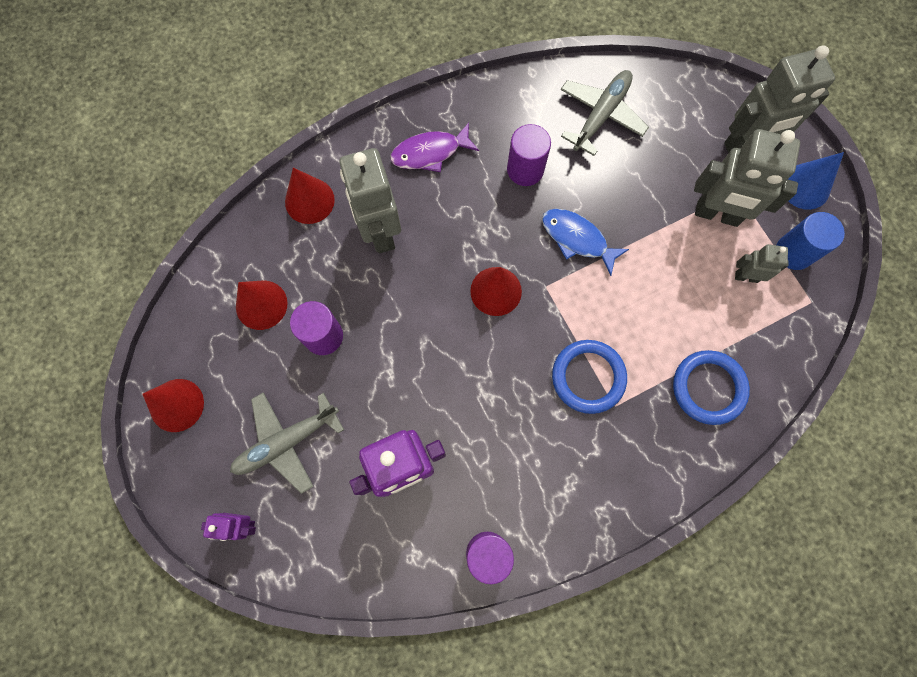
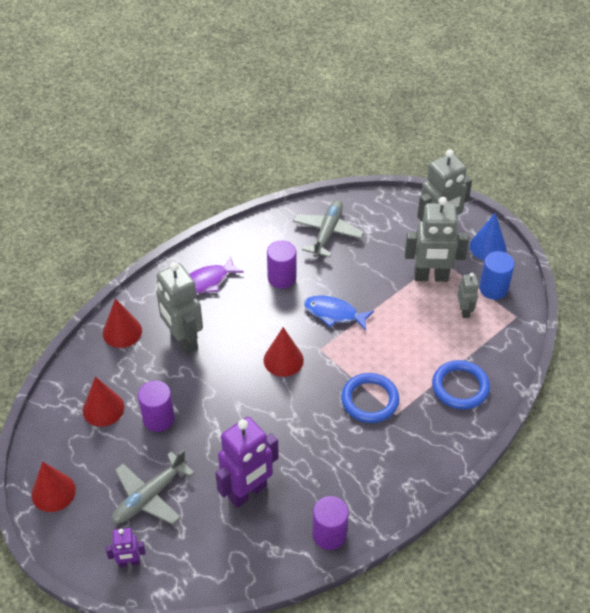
camera: 15 degrees left, 25 degrees down
grey robot [735,244,789,283] -> grey robot turned 90 degrees clockwise [458,273,479,318]

